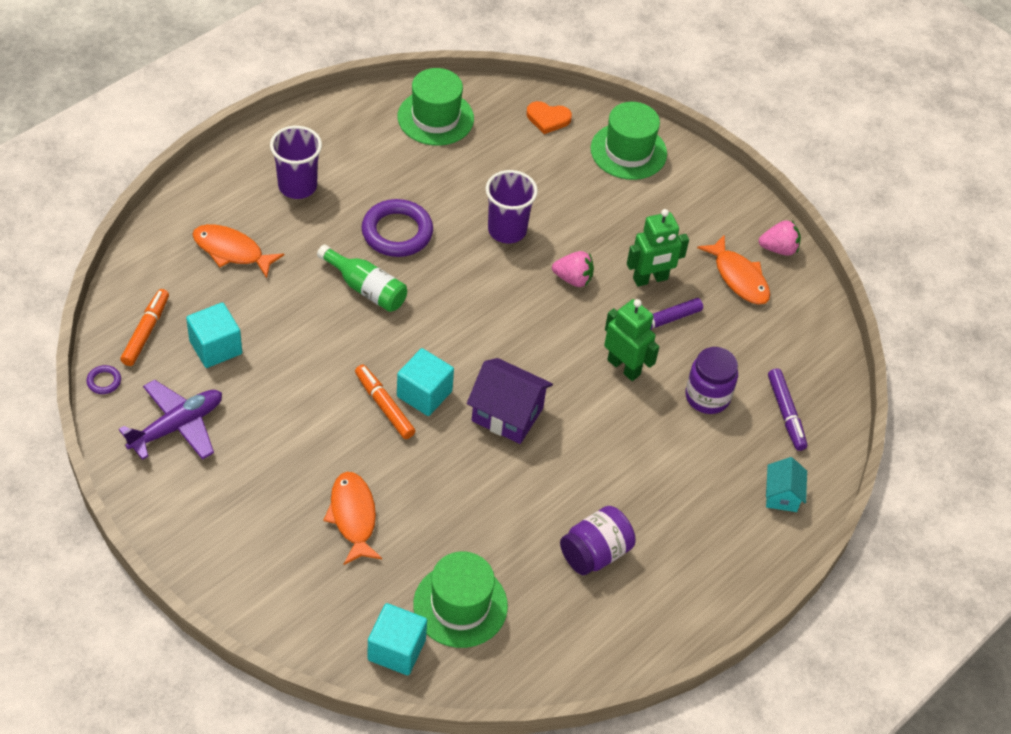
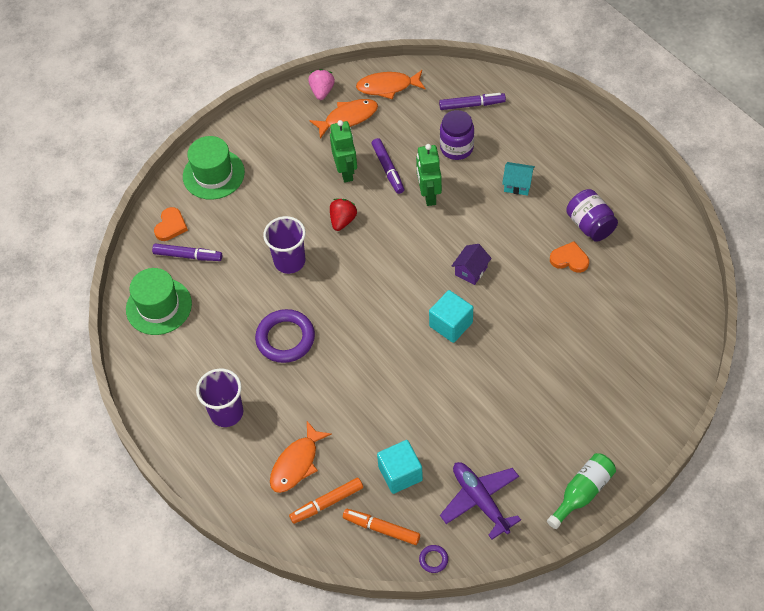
camera: 75 degrees left, 5 degrees up
green bottle [317,245,407,312] -> green bottle moved to [547,453,616,529]
orange fish [323,472,382,565] -> orange fish moved to [356,70,426,99]
orange marker [355,365,415,439] -> orange marker moved to [289,478,363,524]
turquoise cube [368,603,427,675] -> none
green hat [413,551,508,648] -> none
purple house [467,358,553,444] -> purple house [452,244,492,285], size x0.60
pink strawberry [552,251,594,287] -> red strawberry [330,199,357,231]
green robot [604,299,659,381] -> green robot turned 60 degrees counterclockwise [416,144,442,206]
turquoise house [766,457,807,512] -> turquoise house moved to [502,162,535,196]
none -> purple marker [152,244,222,261]
none -> orange heart [550,241,589,273]

